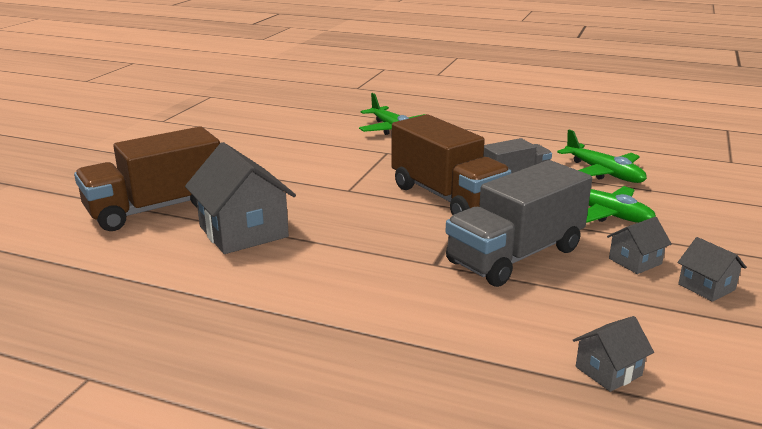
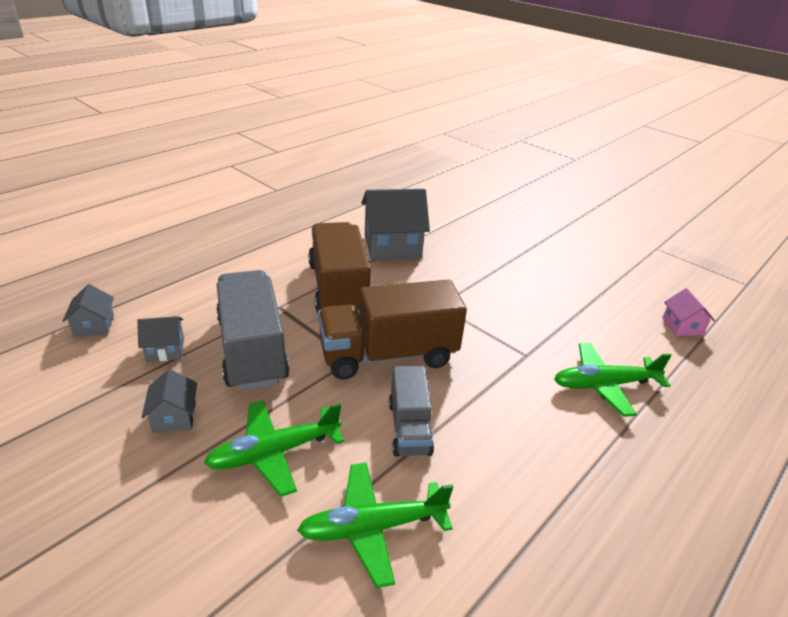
camera: 110 degrees right, 10 degrees up
brown truck [74,127,220,231] -> brown truck moved to [308,222,371,314]
grey house [678,237,747,302] -> grey house moved to [137,316,184,362]
none -> pink house [662,288,715,336]

